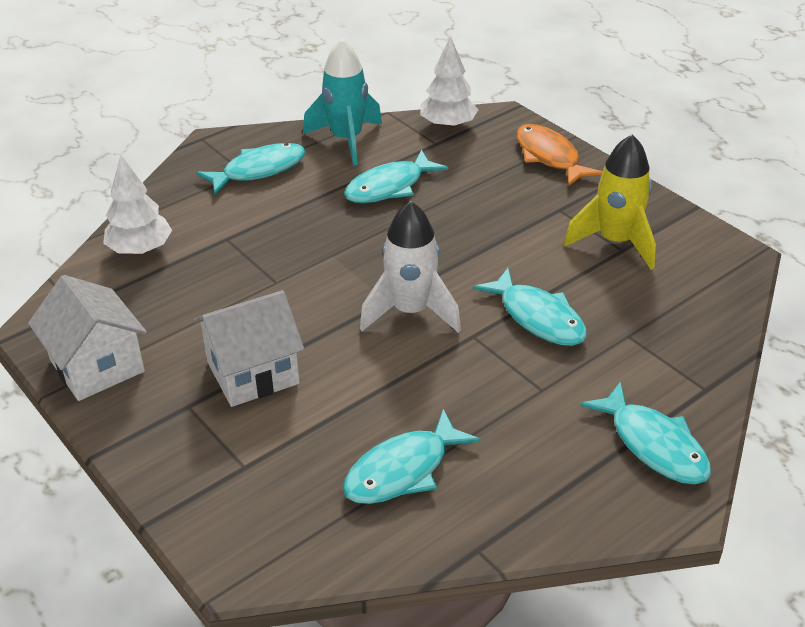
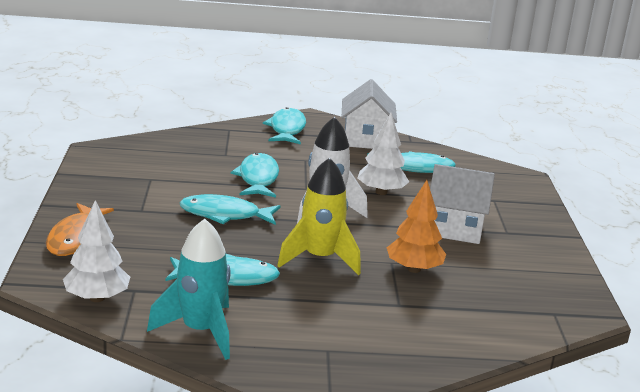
camera: 145 degrees left, 15 degrees down
white house [28,275,147,401] -> white house moved to [342,79,397,149]
white tree [103,155,172,255] -> white tree moved to [358,113,409,195]
turquoise fish [196,143,306,194] -> turquoise fish moved to [179,194,281,225]
yellow rocket [564,134,656,270] -> yellow rocket moved to [277,158,361,275]
none -> orange tree [387,180,446,273]

